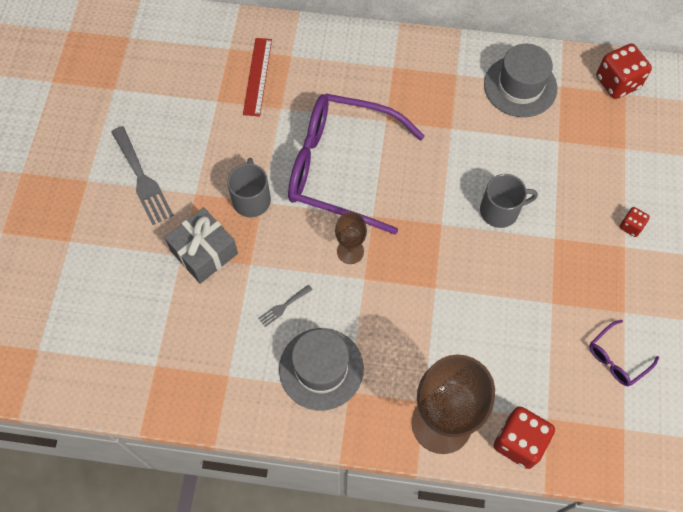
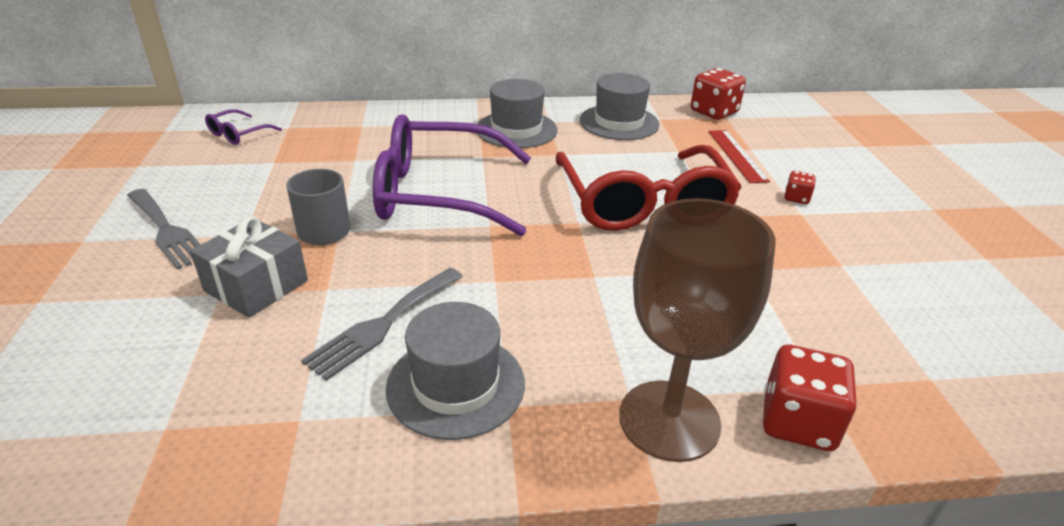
camera: 15 degrees left, 30 degrees down
red ruler [243,38,272,117] -> red ruler moved to [709,130,770,183]
grey fork [258,285,313,327] -> grey fork [301,268,463,381], size x2.04
brown goblet [335,212,367,264] -> none
grey mug [480,174,538,228] -> red glasses [556,145,742,231]
purple glasses [589,320,659,386] -> purple glasses moved to [205,109,282,145]
none -> grey hat [477,79,558,148]

